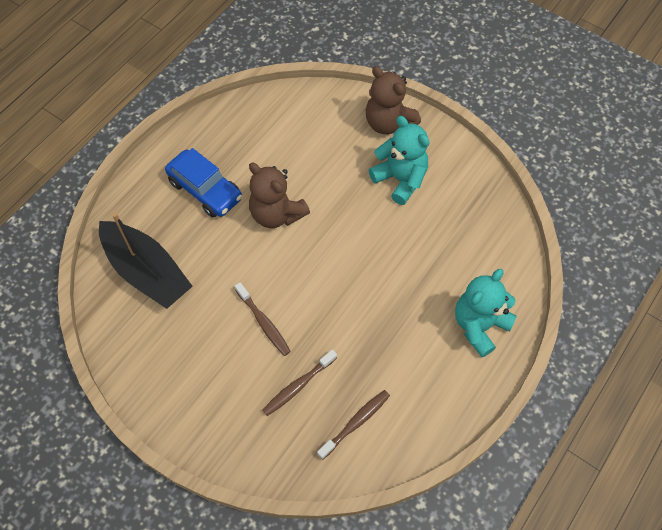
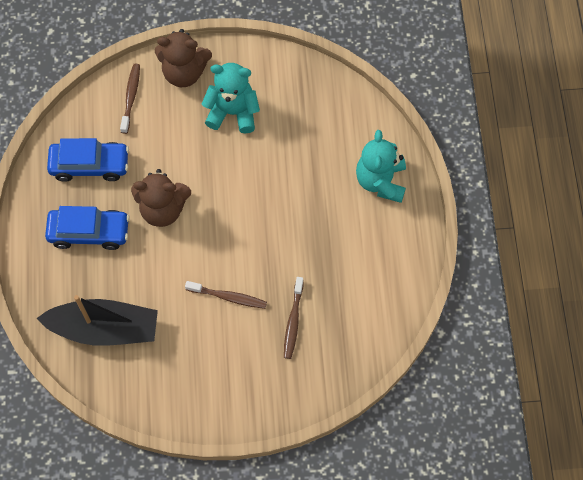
camera: 40 degrees left, 5 degrees up
brown toothbrush [317,390,390,460] -> brown toothbrush moved to [120,63,140,134]
none -> blue car [47,138,129,182]

